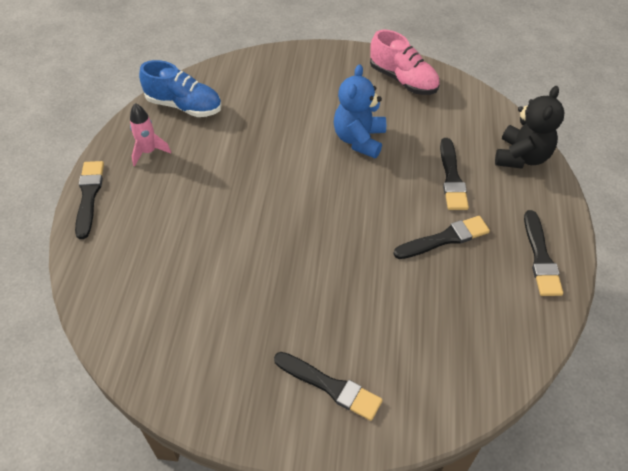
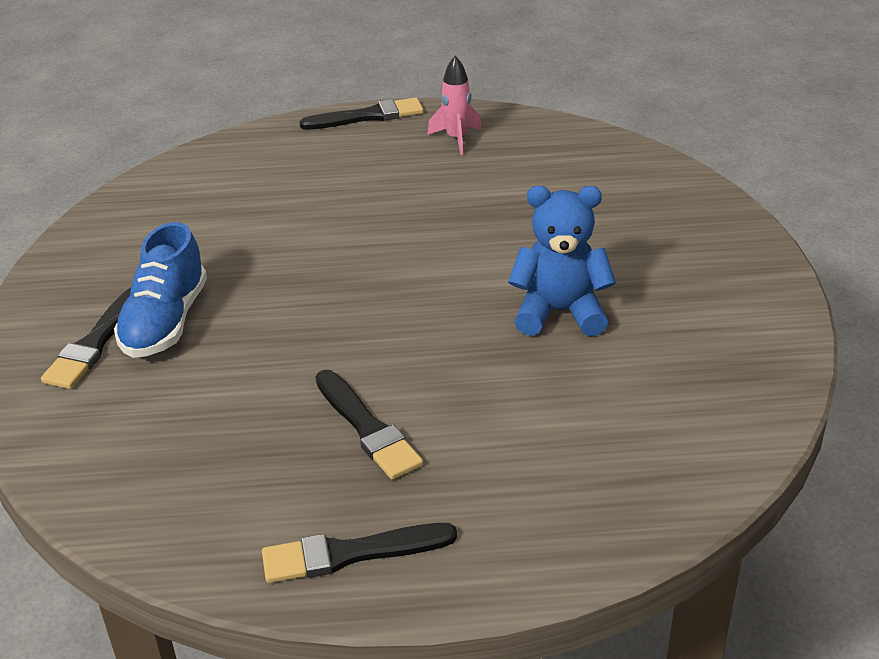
camera: 80 degrees right, 15 degrees down
blue shoe [139,60,222,117] -> blue shoe moved to [114,222,207,358]
pink shoe [370,30,440,95] -> none
black brush [440,138,469,210] -> none
black teddy bear [495,86,564,169] -> none

